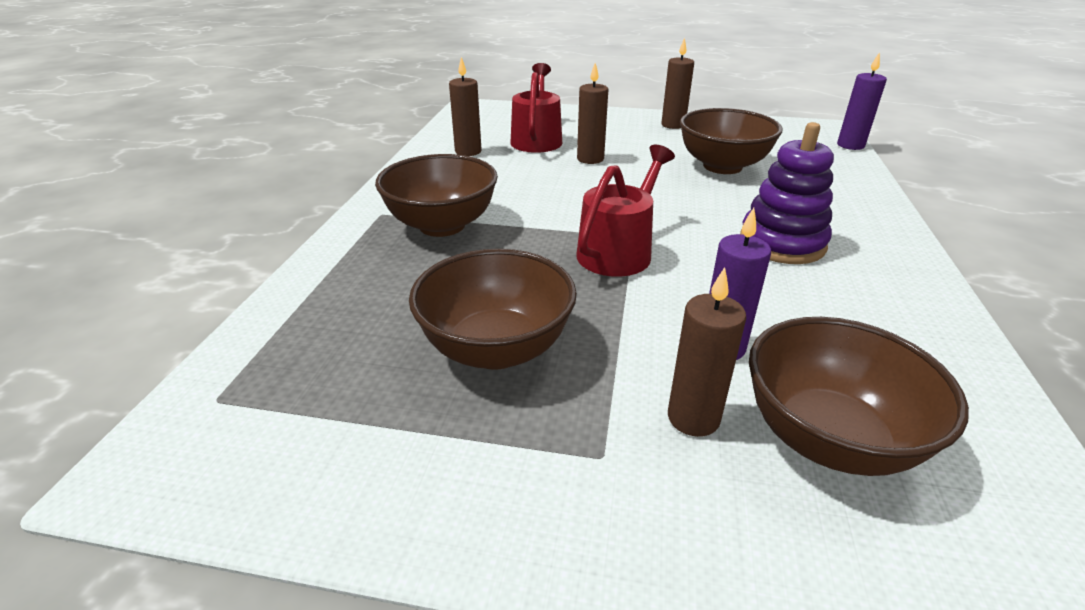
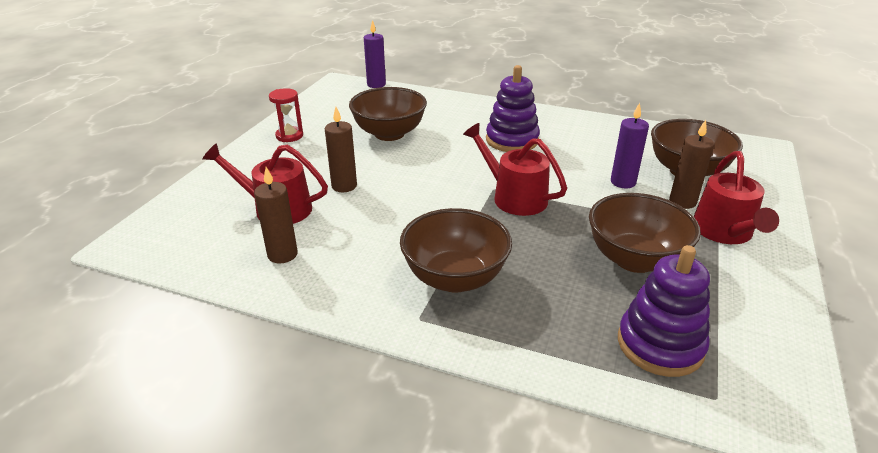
camera: 80 degrees left, 0 degrees up
brown candle [661,38,694,129] -> red hourglass [269,88,303,142]
none -> purple stacking toy [618,245,710,377]
none -> red watering can [694,151,779,244]

